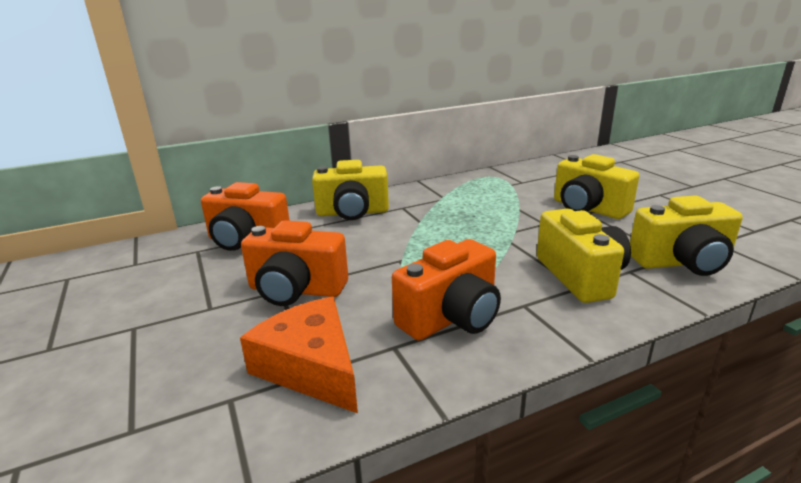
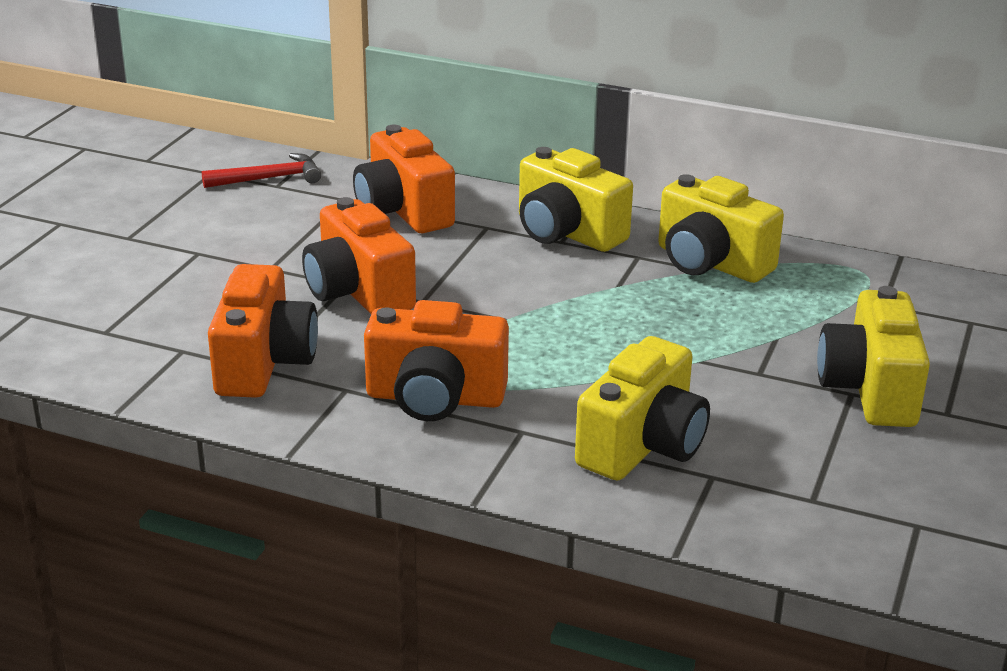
camera: 45 degrees right, 5 degrees up
orange cheese [240,297,358,413] -> orange camera [208,264,318,398]
yellow camera [630,195,743,276] -> yellow camera moved to [658,174,784,283]
none -> red hammer [202,153,321,188]

